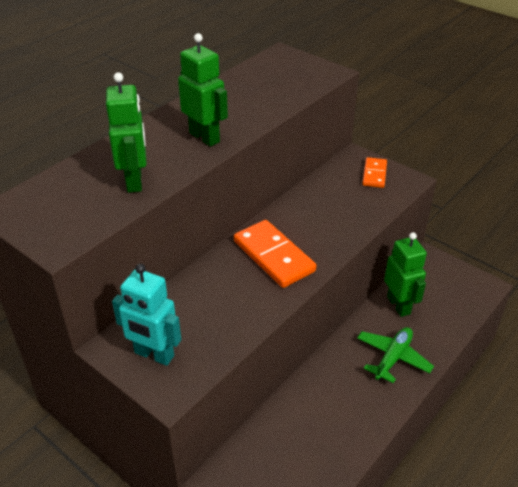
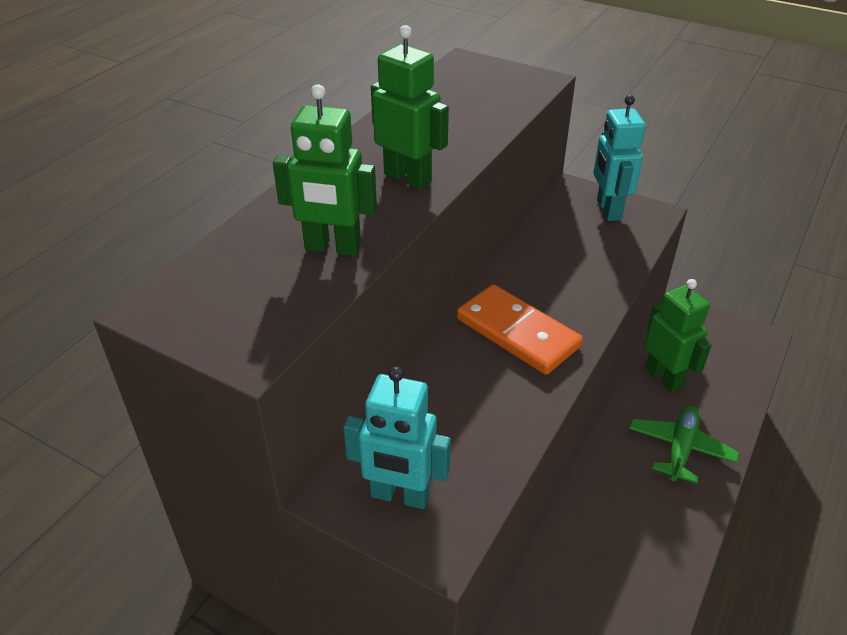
camera: 10 degrees left, 0 degrees up
green robot [106,72,147,193] -> green robot turned 120 degrees clockwise [273,84,377,256]
orange domino [362,157,387,188] -> turquoise robot [593,95,646,221]

